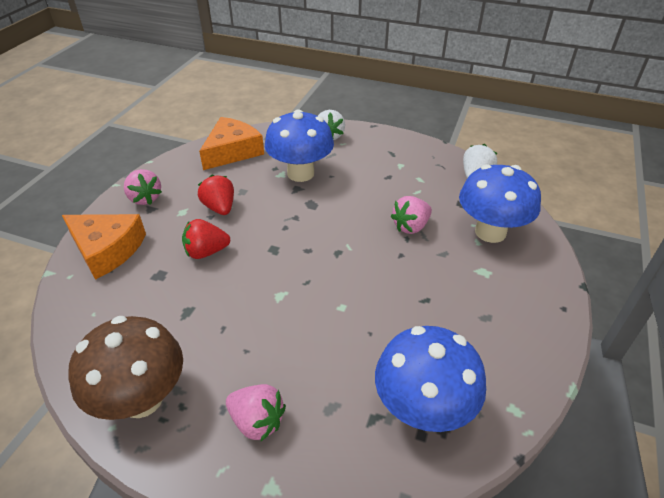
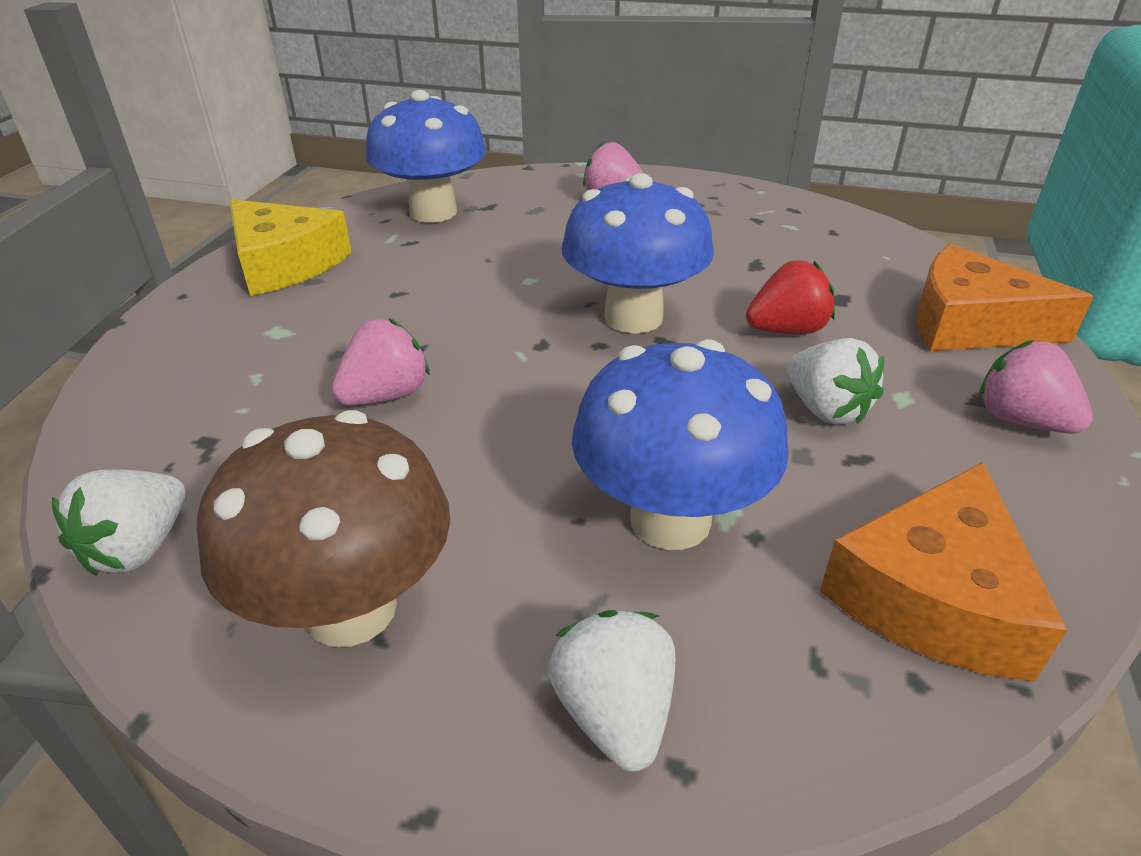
camera: 175 degrees right, 5 degrees down
brown mushroom [68,316,183,420] -> brown mushroom moved to [197,410,450,647]
red strawberry [198,175,234,215] -> white strawberry [787,338,884,424]
blue mushroom [459,164,541,243] -> blue mushroom moved to [562,173,714,333]
none -> yellow cheese [230,199,352,296]

